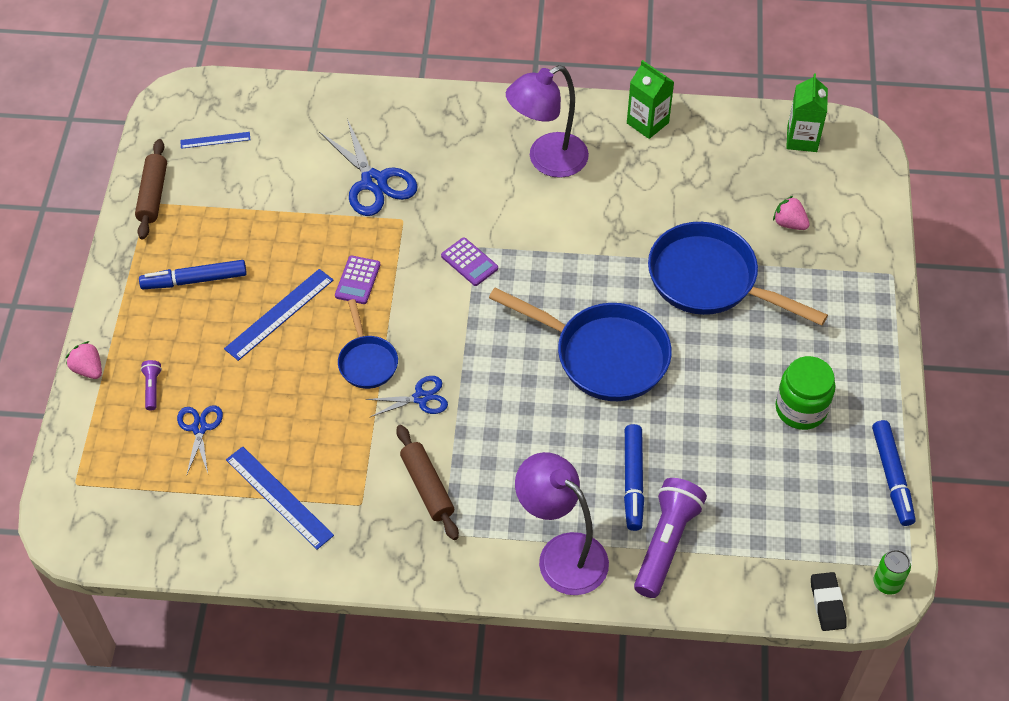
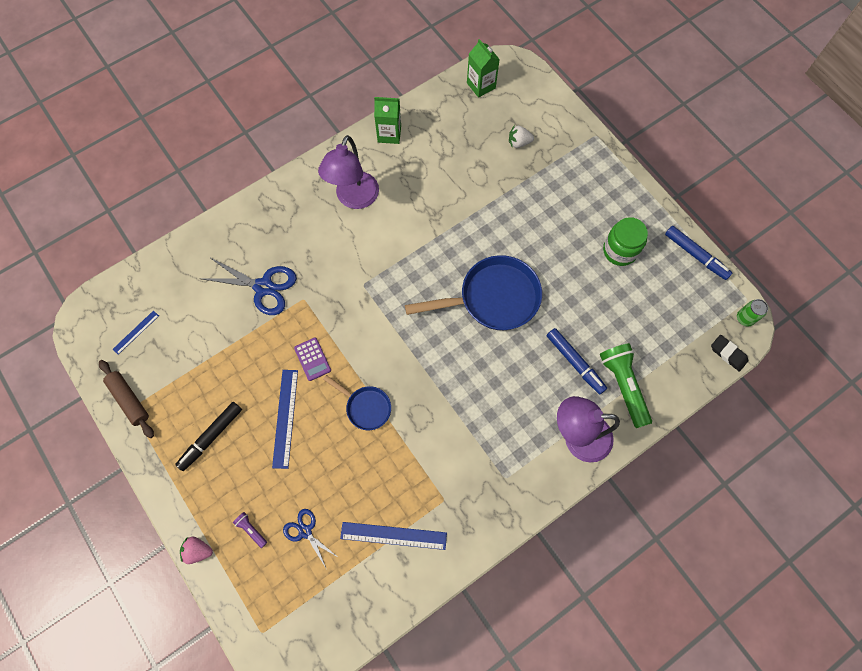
camera: 40 degrees left, 15 degrees up
blue marker [139,260,247,289] -> black marker [175,402,242,471]
blue scissors [366,376,448,417] -> none
brown rolling pin [396,425,459,540] -> none
purple calculator [441,237,498,286] -> none
purple flashlight [634,478,707,598] -> green flashlight [600,343,652,428]
blue pan [648,222,828,326] -> none
pink strawberry [773,196,810,230] -> white strawberry [509,125,534,148]

